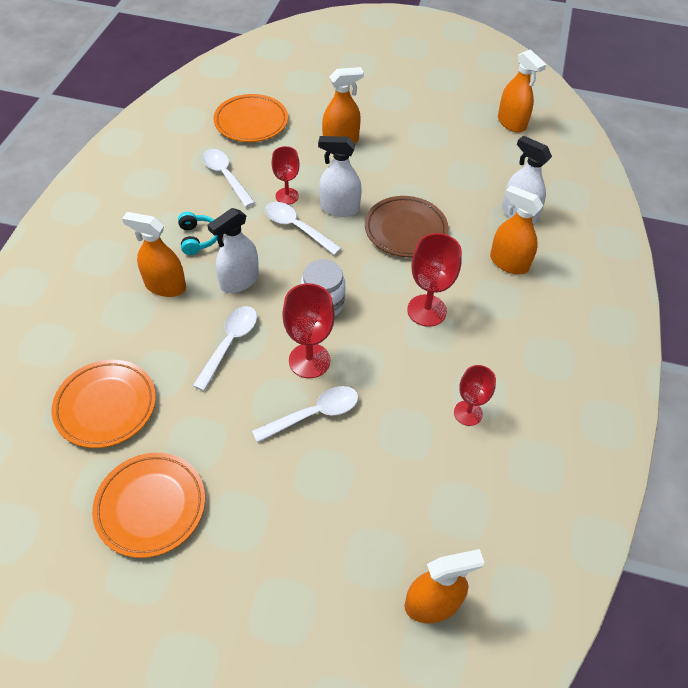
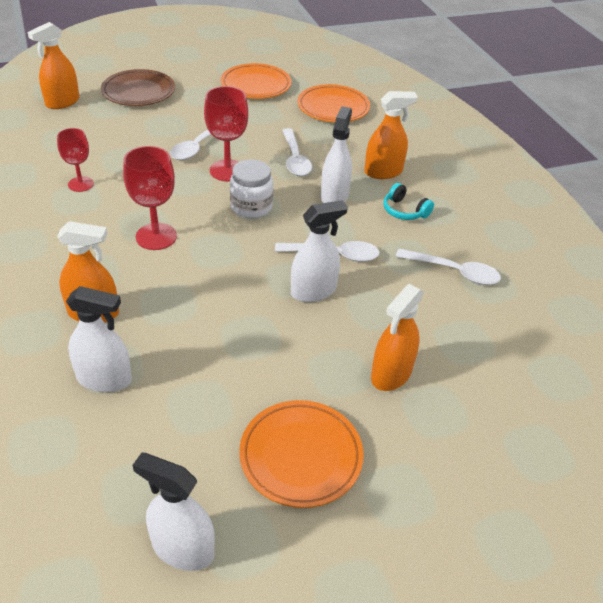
camera: 145 degrees right, 10 degrees down
orange plate [214,94,288,142] -> orange plate moved to [239,400,363,508]
red goblet [272,146,300,205] -> none
brown plate [365,196,448,257] -> brown plate moved to [101,69,175,106]
orange spray bottle [498,49,546,133] -> white spray bottle [132,453,215,571]

